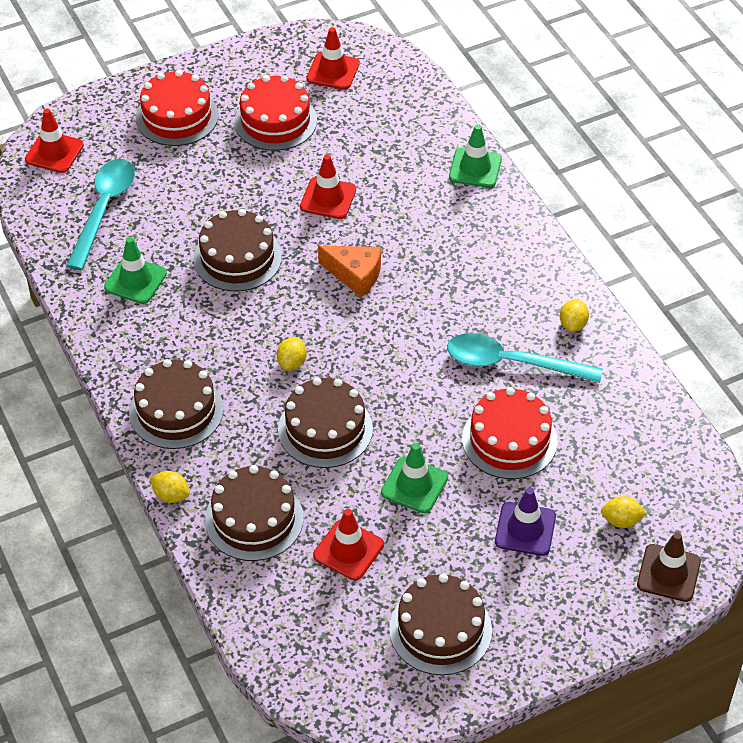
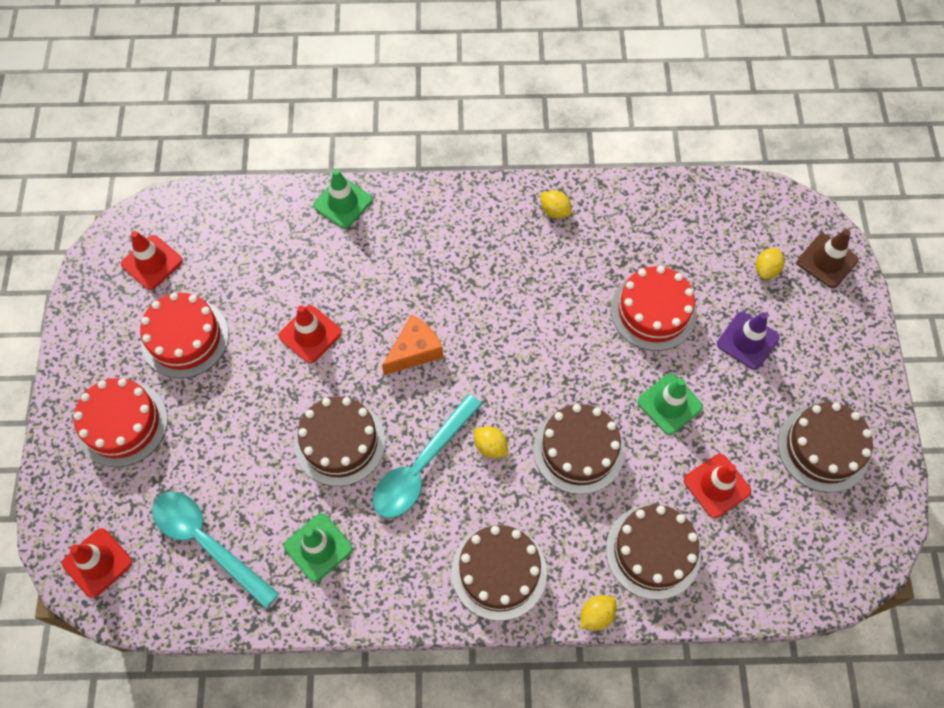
camera: 65 degrees left, 15 degrees up
turquoise spoon [447,333,603,383] -> turquoise spoon moved to [373,394,482,518]

